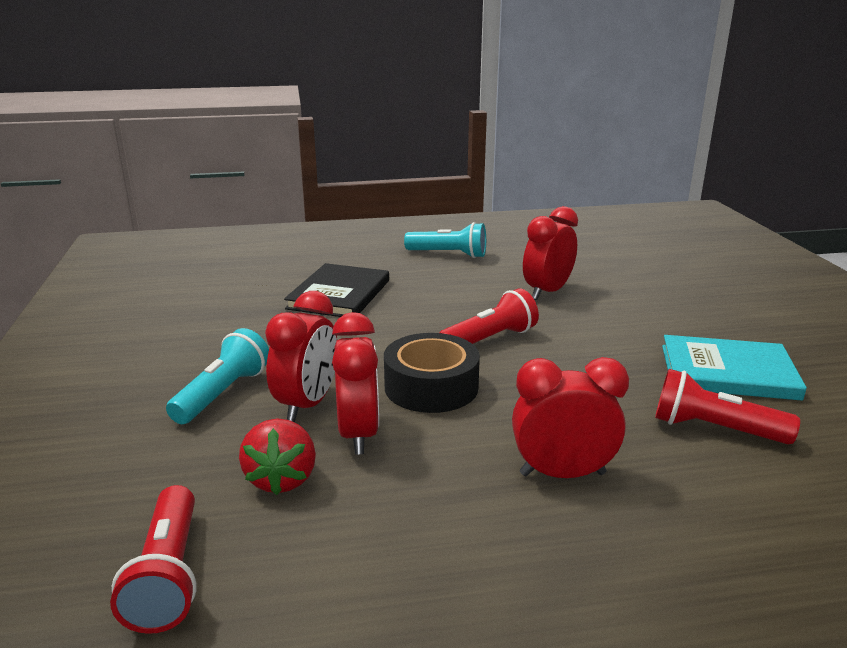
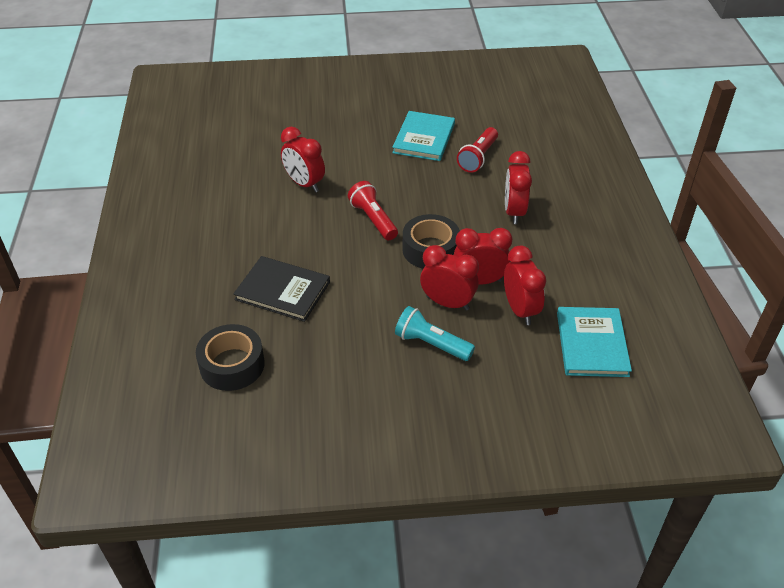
camera: 85 degrees left, 20 degrees up
red flashlight [110,485,197,634] -> turquoise book [557,307,632,377]
red strawberry [239,418,316,495] -> red clock [504,246,546,325]
turquoise flashlight [404,222,486,258] -> none
none -> black tape [196,324,265,391]

